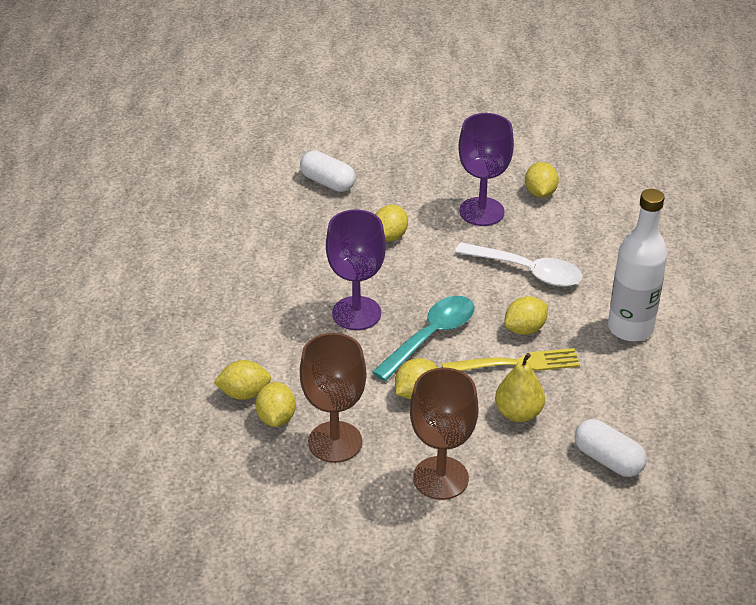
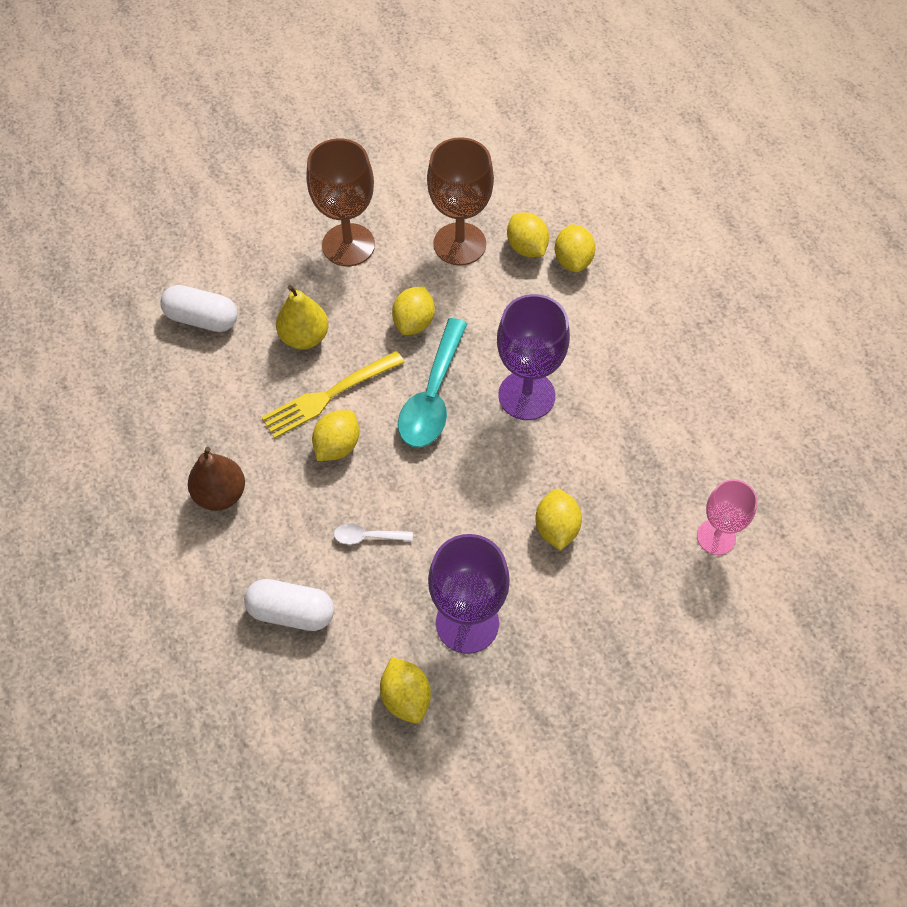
camera: 155 degrees right, 20 degrees up
yellow lemon [213,360,271,400] -> yellow lemon turned 60 degrees counterclockwise [555,224,595,272]
white capsule [300,151,356,192] -> white capsule moved to [244,579,334,631]
white spoon [455,242,583,287] -> white spoon [334,524,413,545], size x0.46
white bottle [608,189,667,341] -> brown pear [188,447,245,511]
none -> pink goblet [697,479,758,555]

